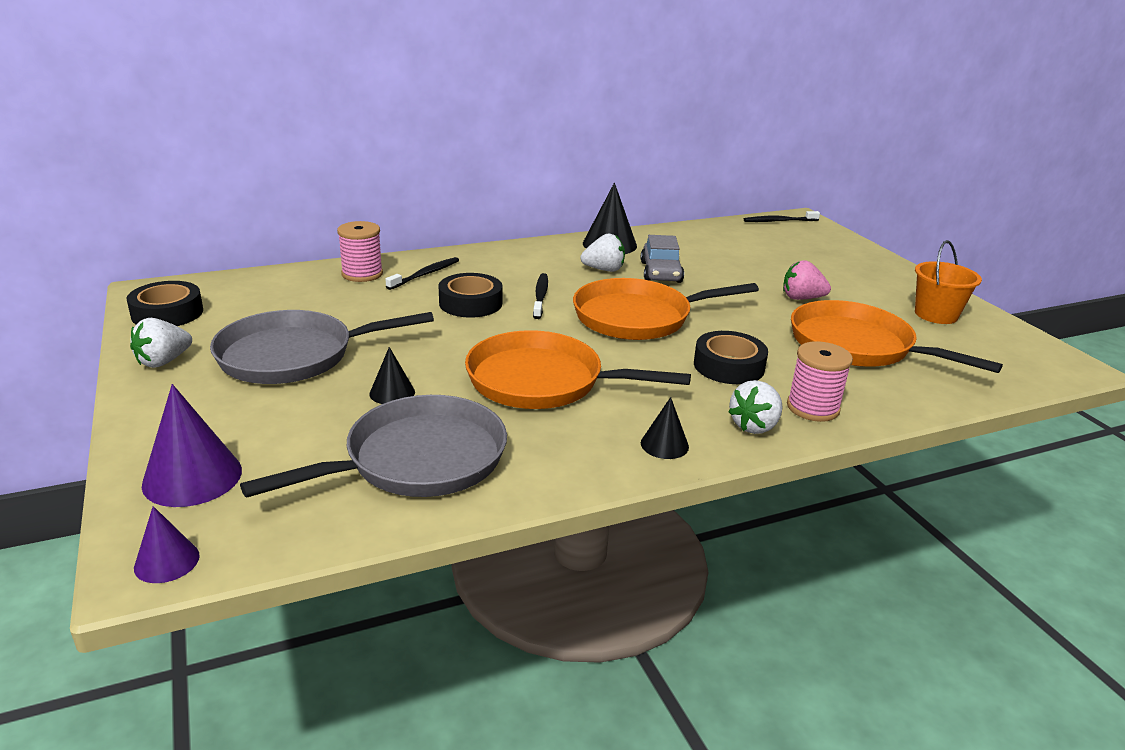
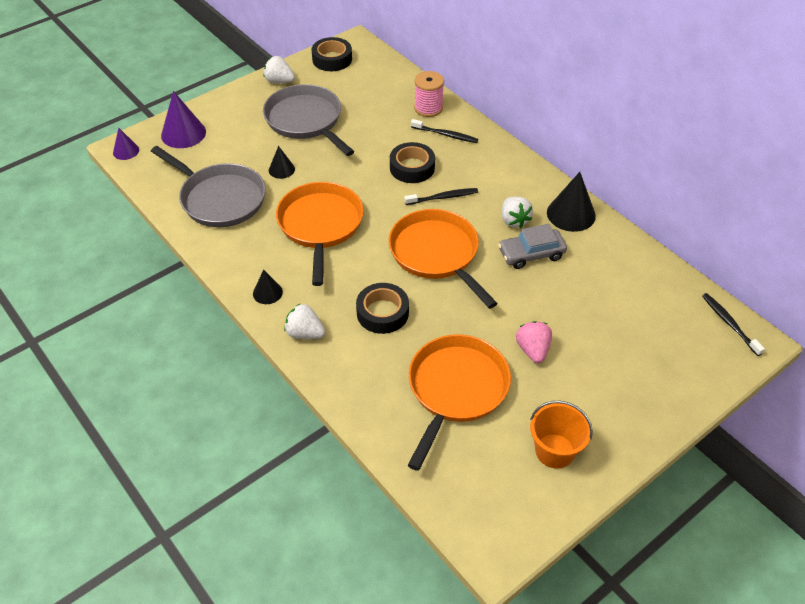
camera: 75 degrees right, 20 degrees up
pink spool [787,341,853,422] -> none

